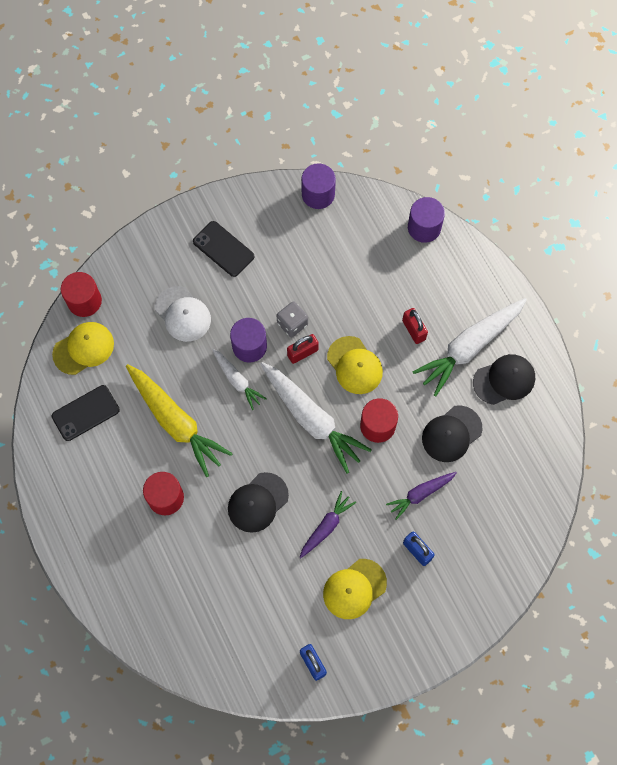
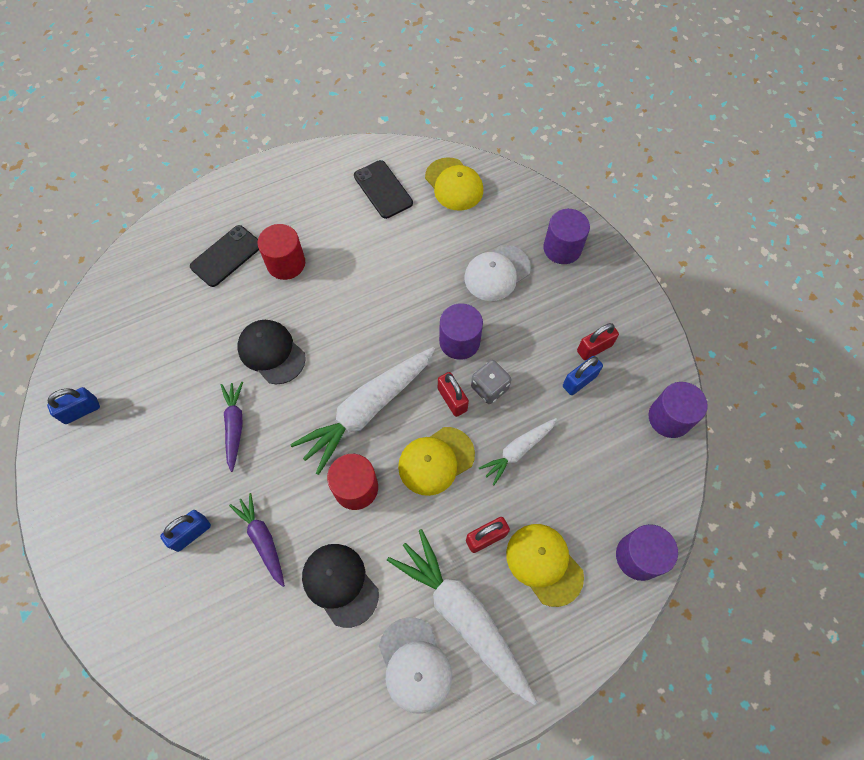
camera: 90 degrees right, 5 degrees down
red cylinder [61,272,102,317] -> none
yellow carrot [126,364,233,477] -> none
black phone [193,221,255,277] -> black phone moved to [190,225,259,287]
white carrot [212,349,267,410] -> white carrot moved to [479,418,557,485]
purple carrot [299,491,356,558] -> purple carrot turned 135 degrees counterclockwise [221,382,243,472]
yellow cap [323,559,387,619] -> yellow cap moved to [506,524,584,607]
black cap [473,354,535,405] -> white cap [379,617,452,714]
none -> purple cylinder [543,209,590,264]
none -> blue padlock [563,356,603,395]
none -> red padlock [577,323,619,360]

